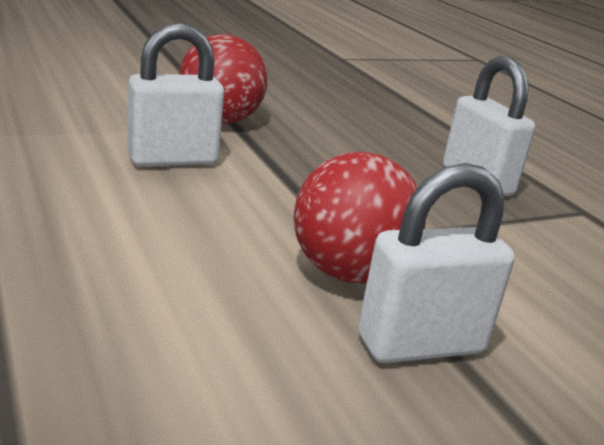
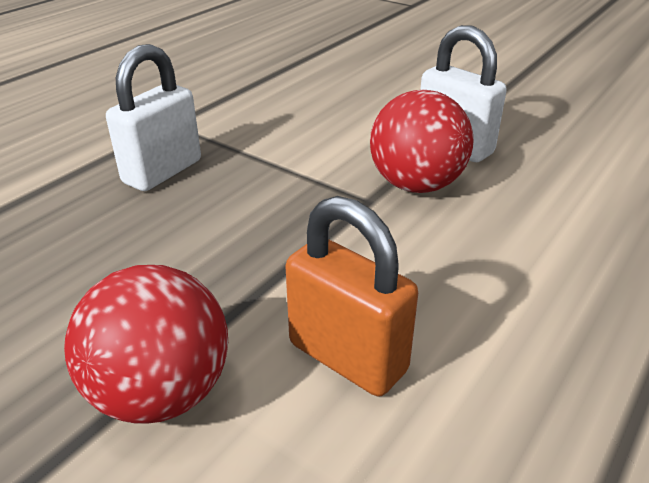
camera: 115 degrees left, 10 degrees up
white padlock [127,23,224,166] -> orange padlock [285,196,418,396]

